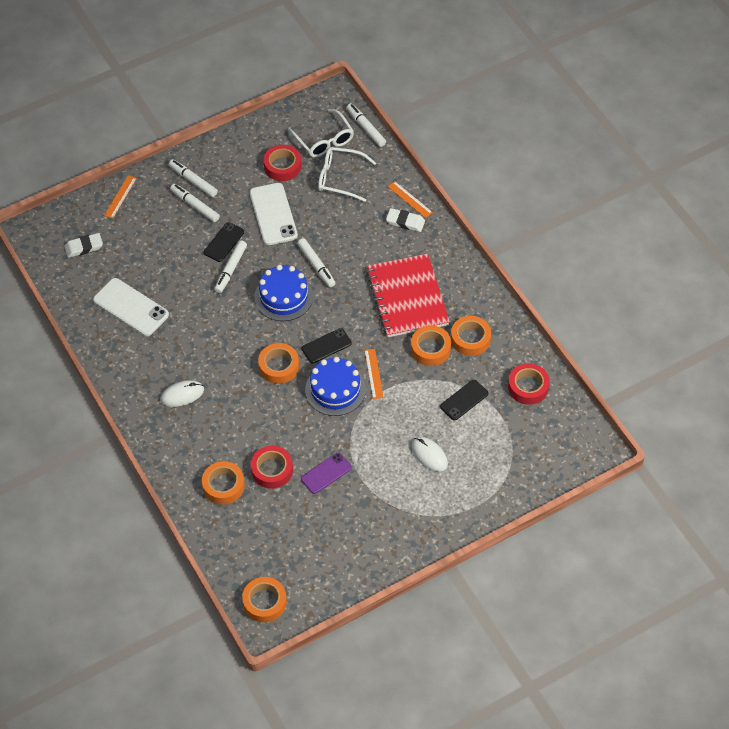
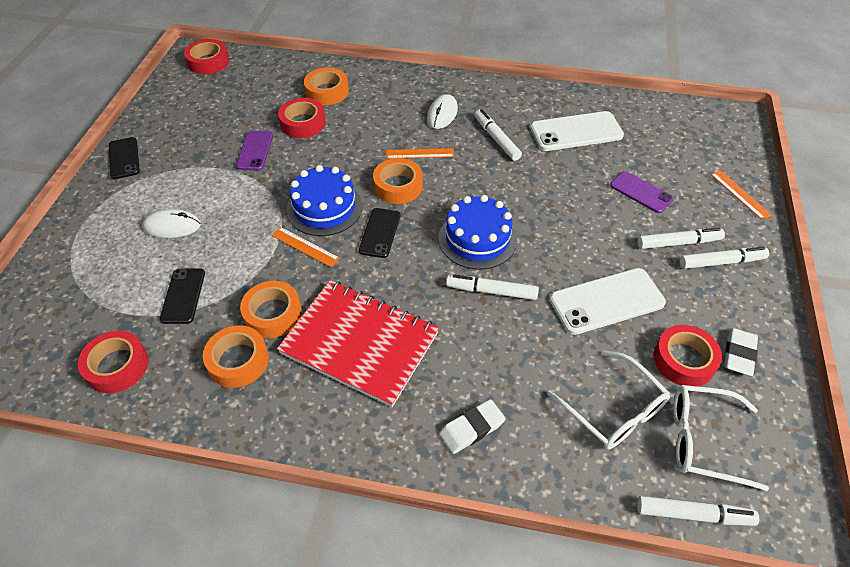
camera: 130 degrees right, 5 degrees down
white eraser [64,233,103,258] -> white eraser moved to [724,328,758,376]
black phone [204,222,244,262] -> black phone moved to [109,137,140,179]
white marker [214,240,247,293] -> white marker moved to [474,109,522,161]
orange tape [242,577,287,622] -> red tape [184,39,229,74]
white phone [250,183,298,245] -> white phone turned 45 degrees counterclockwise [550,268,666,335]
white glasses [318,147,376,202] -> white glasses turned 90 degrees clockwise [547,350,670,450]
orange ruler [388,181,433,218] -> orange ruler moved to [386,148,455,159]
none -> purple phone [610,171,674,213]

